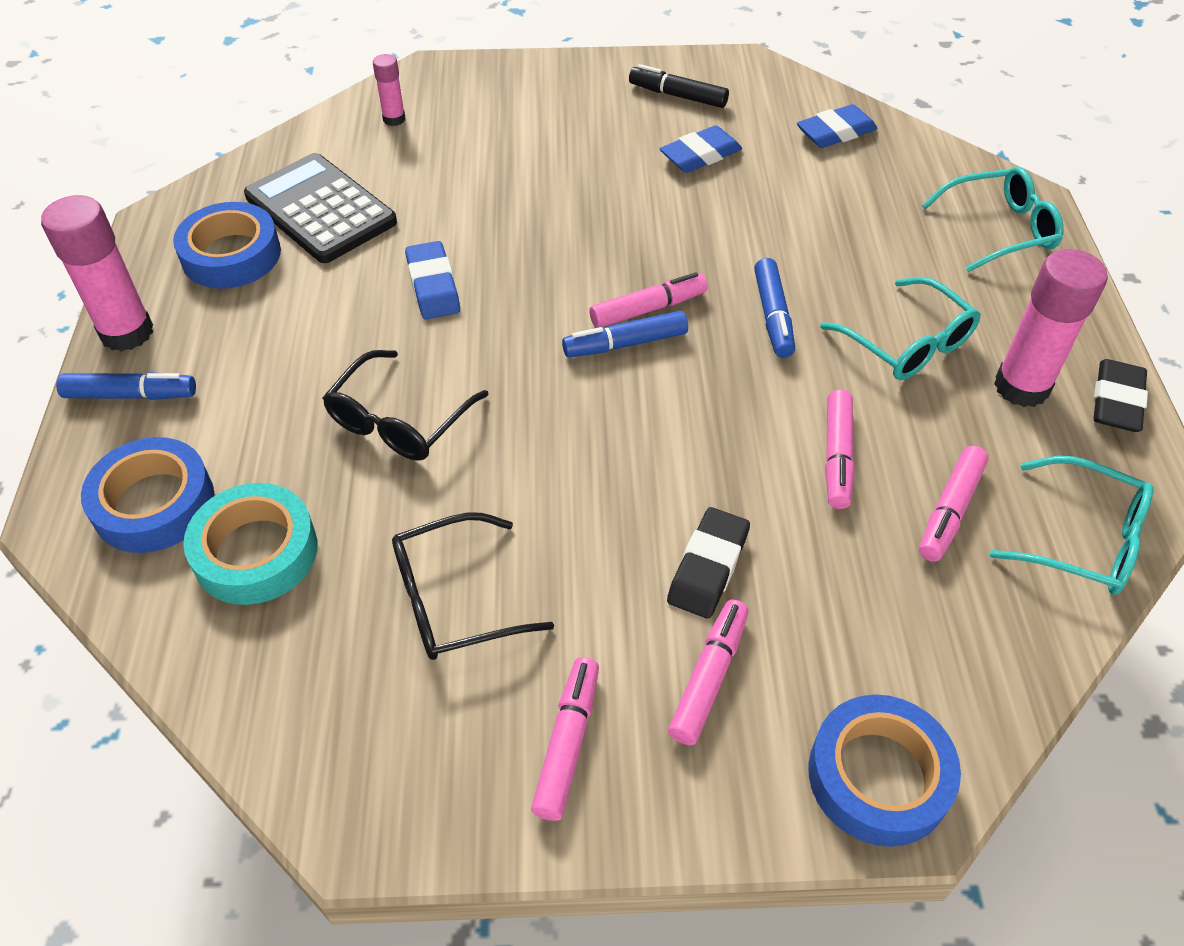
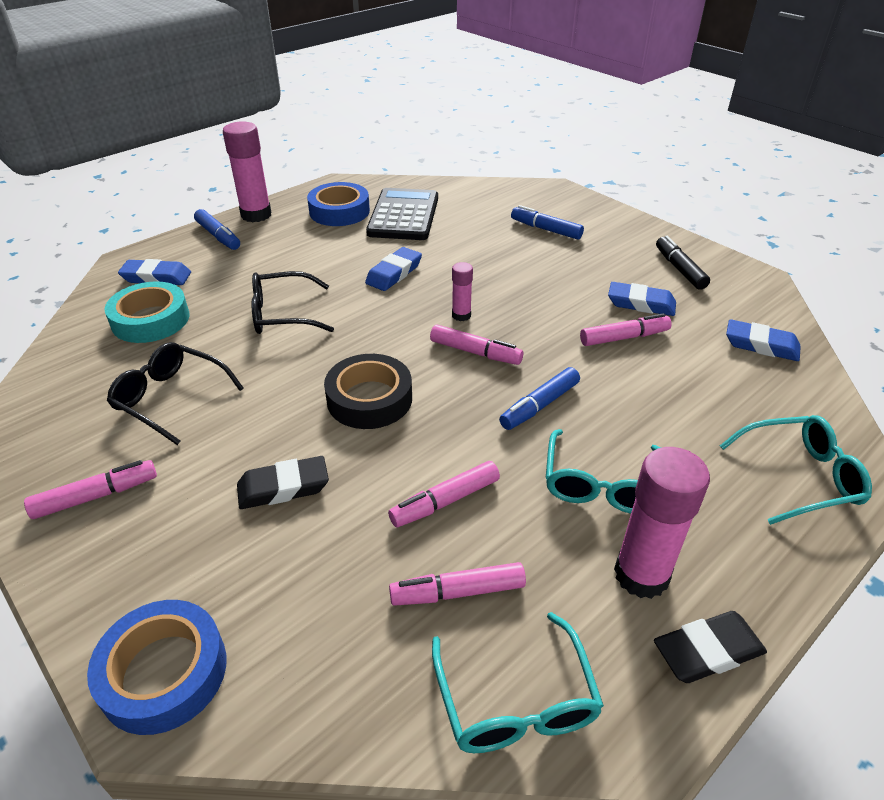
camera: 50 degrees right, 10 degrees down
blue tape [81,437,214,553] -> blue eraser [118,259,191,285]
pink glue stick [373,54,405,126] -> pink glue stick moved to [452,262,473,321]
blue marker [562,311,688,357] -> blue marker moved to [511,205,584,240]
pink marker [668,600,749,745] -> pink marker moved to [580,313,672,346]
turquoise glasses [922,166,1064,272] -> turquoise glasses turned 45 degrees counterclockwise [720,415,872,525]
none -> black tape [324,354,412,429]

